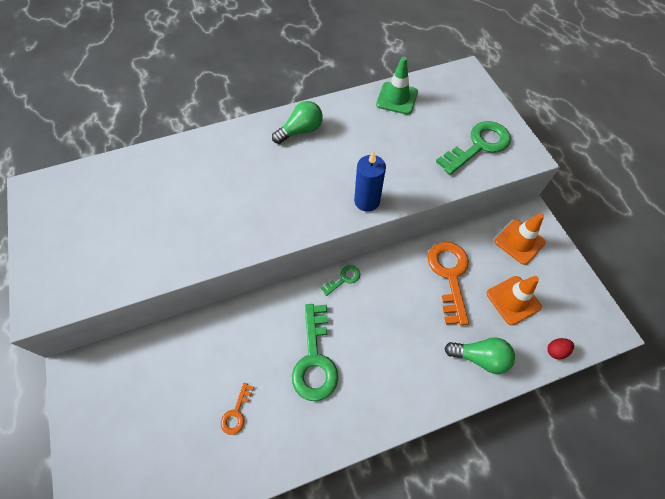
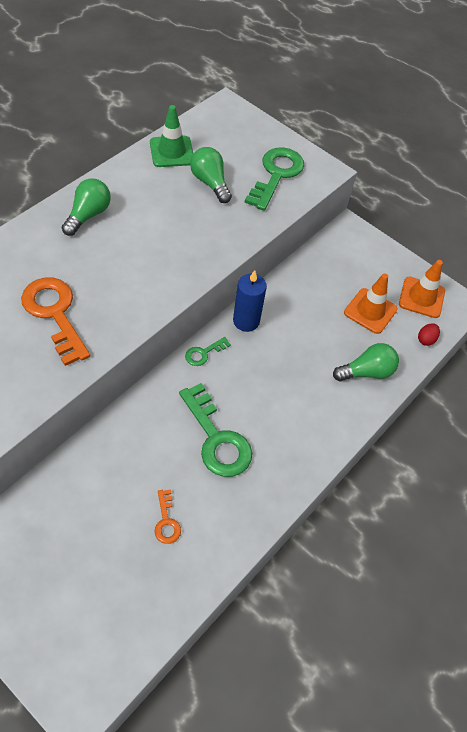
camera: 35 degrees left, 5 degrees down
green key [321,265,360,296] -> green key turned 150 degrees counterclockwise [185,337,231,366]
blue candle [354,151,386,212] -> blue candle moved to [233,270,267,332]
orange key [427,242,469,325] -> orange key moved to [21,278,90,366]
orange traffic cone [495,213,546,265] -> orange traffic cone moved to [399,260,445,318]
none -> green light bulb [190,147,232,203]

